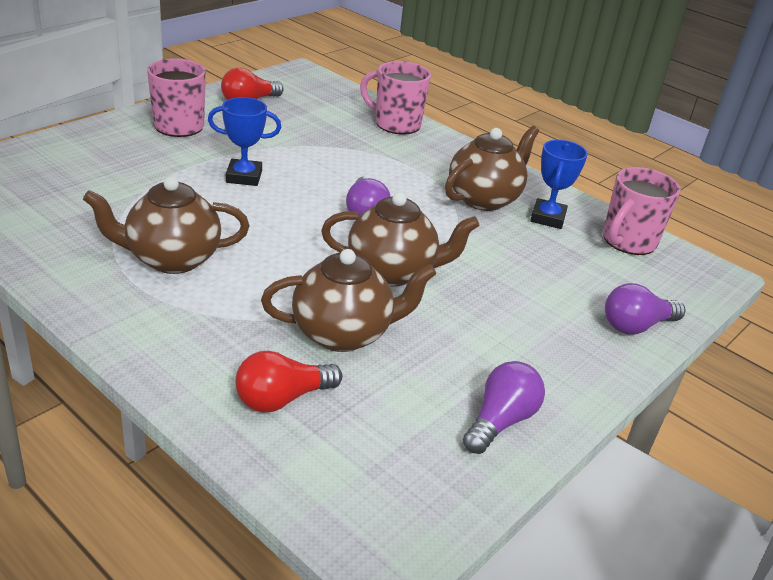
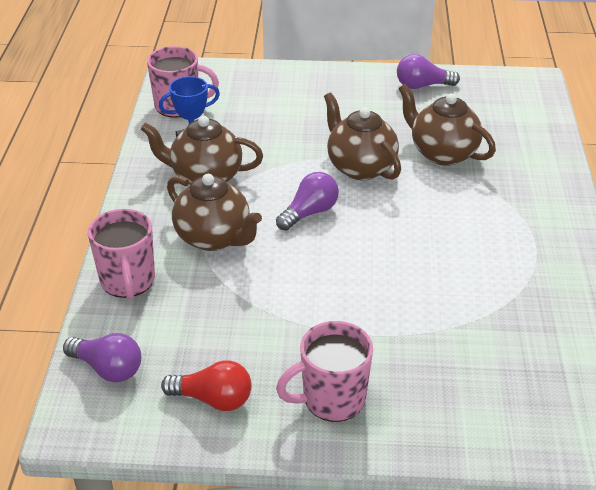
camera: 125 degrees left, 5 degrees up
brown teapot [83,176,249,274] -> brown teapot moved to [167,174,262,251]
blue trophy [208,97,281,186] -> none
red light bulb [235,351,342,413] -> none
purple light bulb [605,283,685,335] -> purple light bulb moved to [63,333,141,382]

